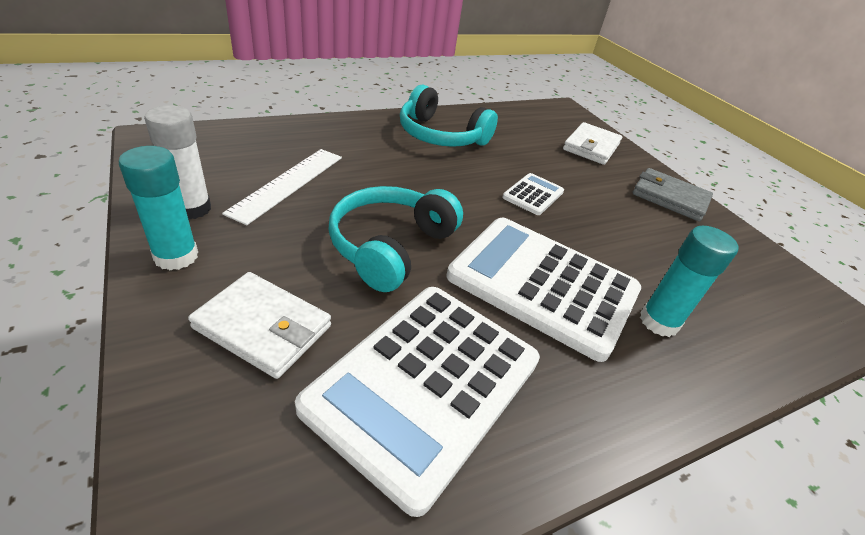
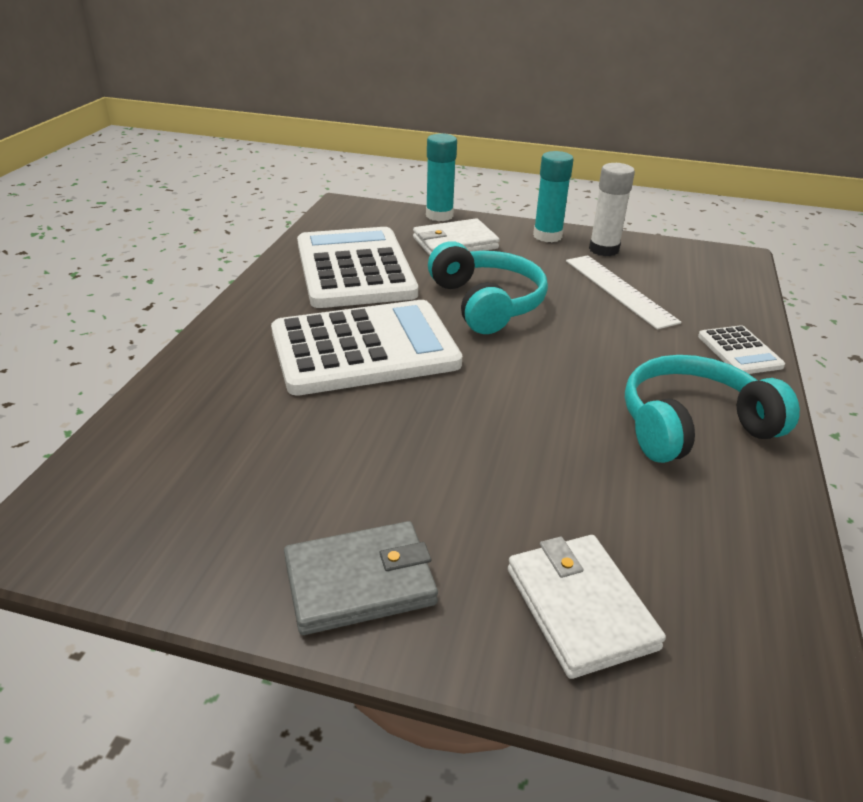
camera: 135 degrees right, 5 degrees down
white calculator [502,173,564,215] -> white calculator moved to [698,325,785,374]
turquoise glue stick [640,226,738,337] -> turquoise glue stick moved to [426,133,457,221]

